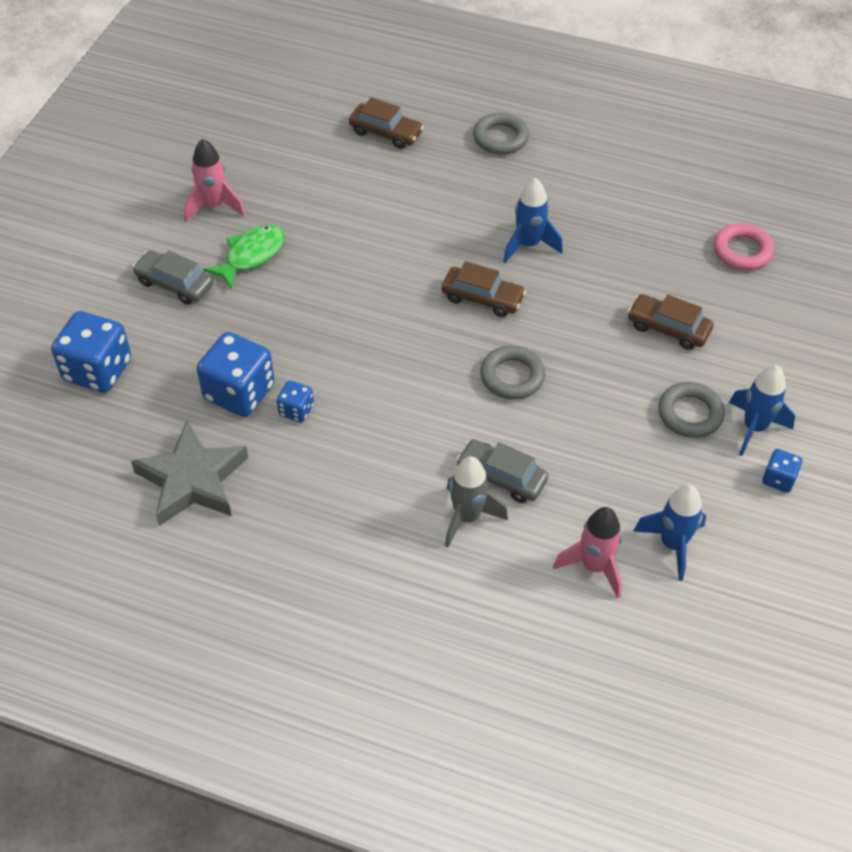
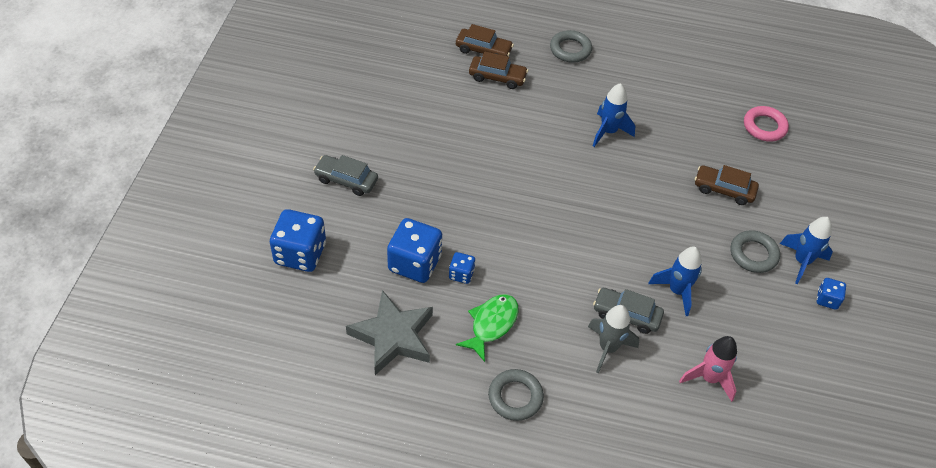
camera: 10 degrees left, 0 degrees up
pink rocket [184,139,245,222] -> none
green fish [203,225,284,289] -> green fish moved to [456,294,518,362]
brown car [442,261,526,317] -> brown car moved to [469,51,528,89]
grey ring [480,346,545,399] -> grey ring moved to [488,369,544,421]
blue rocket [634,484,706,581] -> blue rocket moved to [648,247,702,316]

